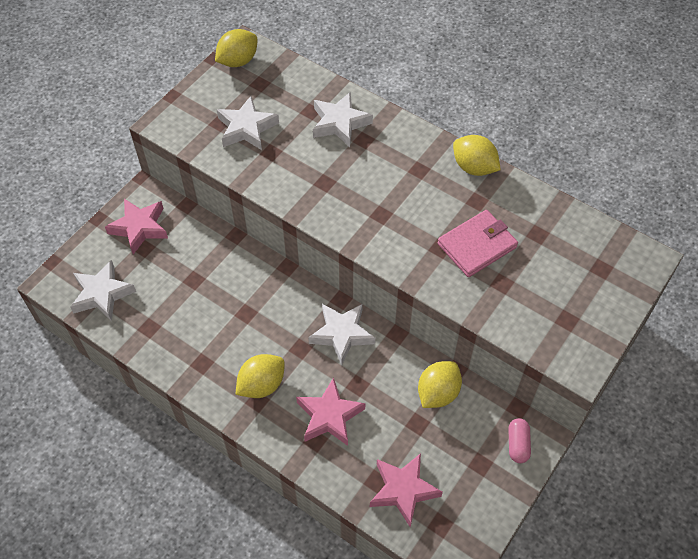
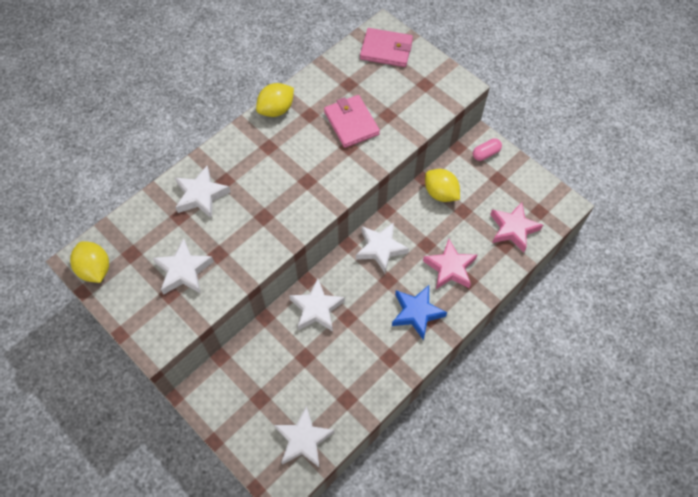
camera: 80 degrees left, 5 degrees up
pink star [105,199,168,254] -> none
yellow lemon [236,354,285,398] -> blue star [392,285,447,340]
pink capsule [508,418,531,463] -> pink capsule turned 45 degrees counterclockwise [473,138,502,161]
none -> white star [289,279,345,332]
none -> pink wallet [360,28,413,67]

